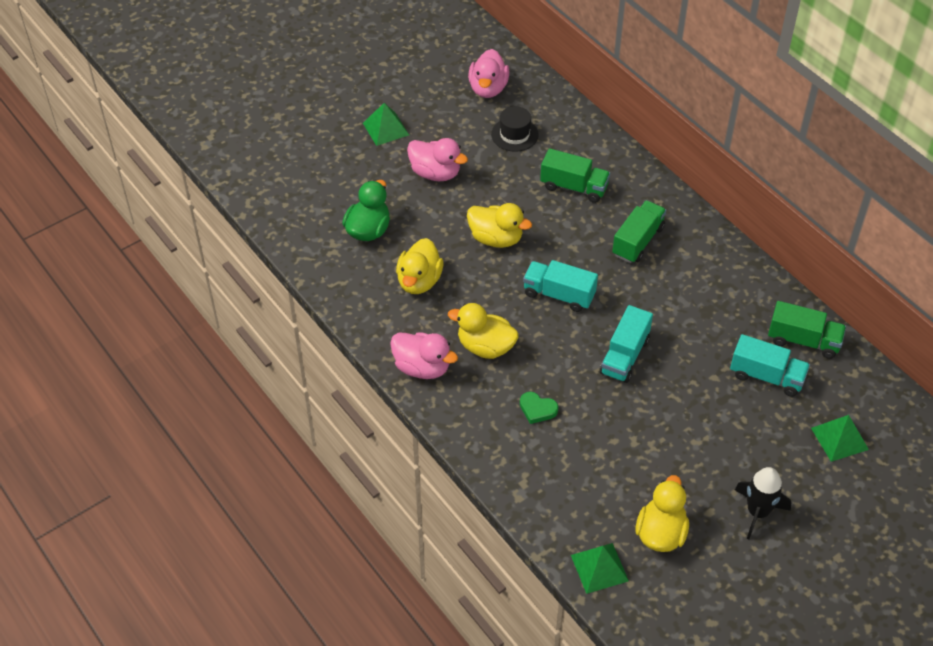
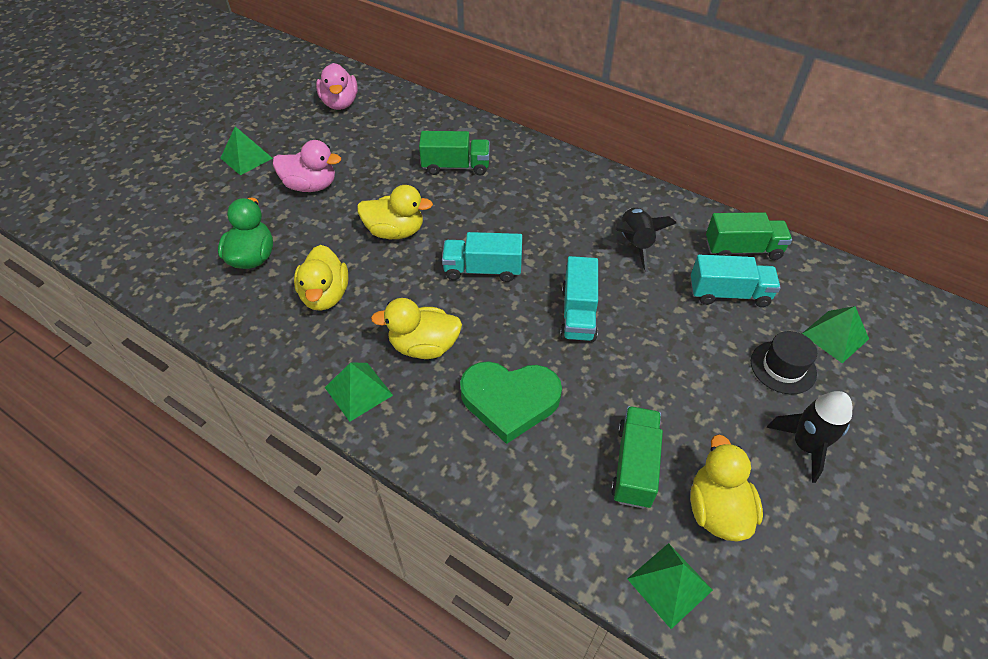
camera: 20 degrees left, 0 degrees up
pink duck [390,332,458,379] -> green pyramid [325,363,393,422]
black hat [491,106,539,152] -> black hat moved to [751,331,817,394]
green heart [520,392,558,424] -> green heart [460,361,562,444], size x2.10
green truck [612,200,666,263] -> green truck moved to [611,406,663,509]
none -> black rocket [615,208,676,272]

